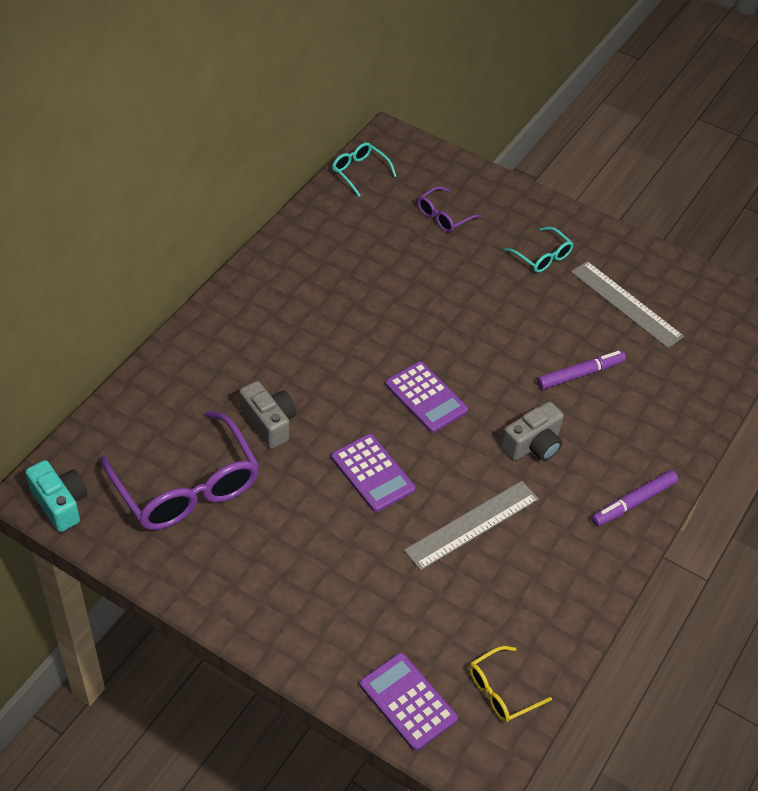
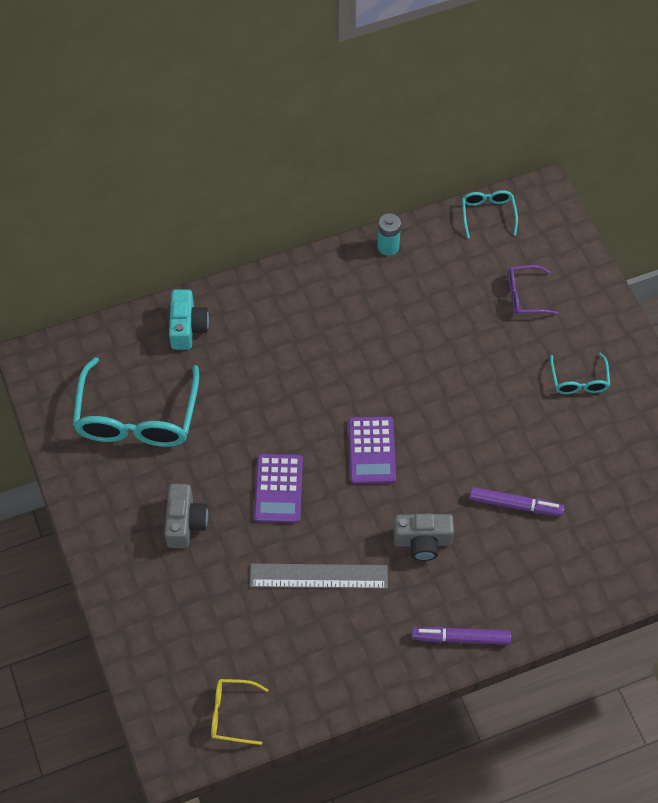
camera: 40 degrees right, 10 degrees up
turquoise camera [25,460,88,532] -> turquoise camera moved to [169,290,209,350]
purple glasses [100,411,259,530] -> turquoise glasses [73,357,199,447]
grey camera [239,381,296,449] -> grey camera moved to [164,484,208,548]
purple calculator [360,653,458,751] -> none
grey ruler [571,261,684,348] -> none
none -> turquoise battery [378,213,401,256]

